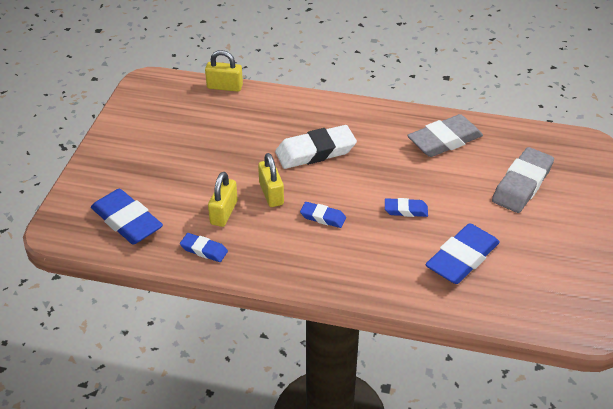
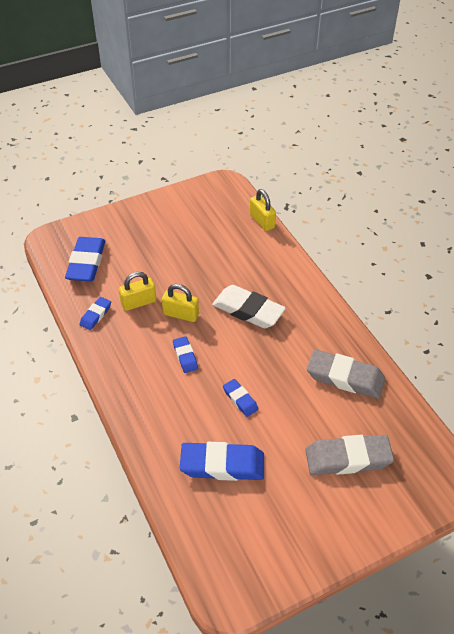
camera: 50 degrees right, 5 degrees up
blue eraser [180,233,228,262] -> blue eraser turned 45 degrees clockwise [80,297,111,330]
yellow padlock [258,153,284,207] -> yellow padlock turned 75 degrees clockwise [162,284,199,322]

